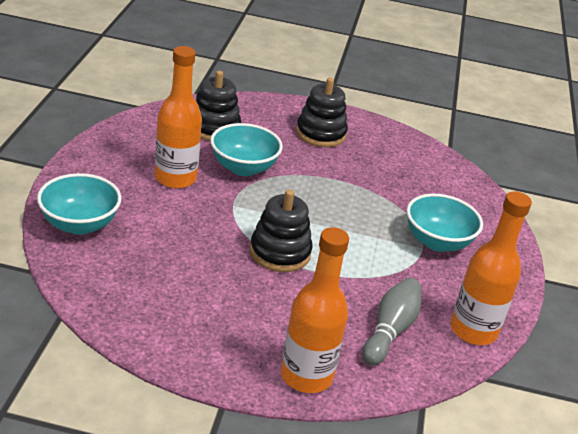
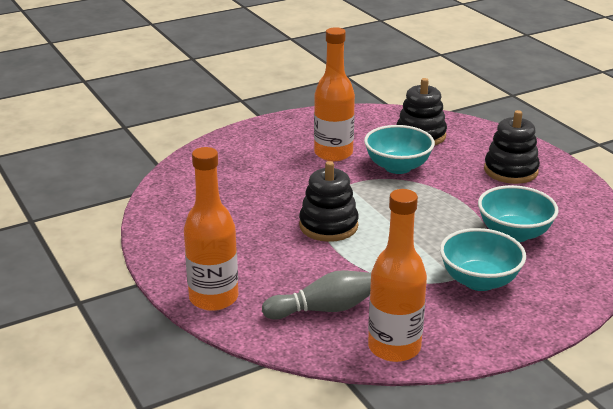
camera: 55 degrees right, 5 degrees down
turquoise bowl [37,173,122,235] -> turquoise bowl moved to [478,185,559,242]

